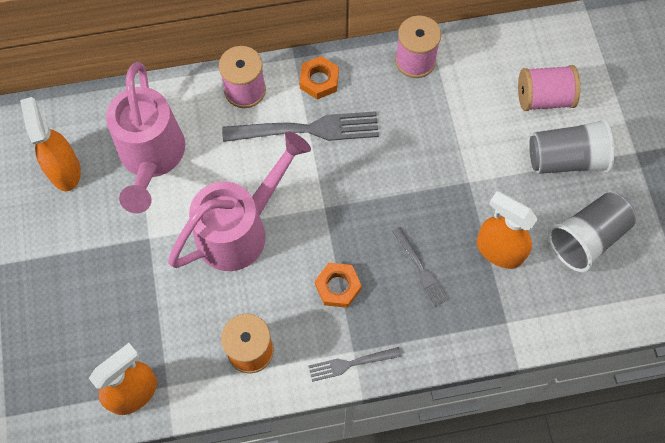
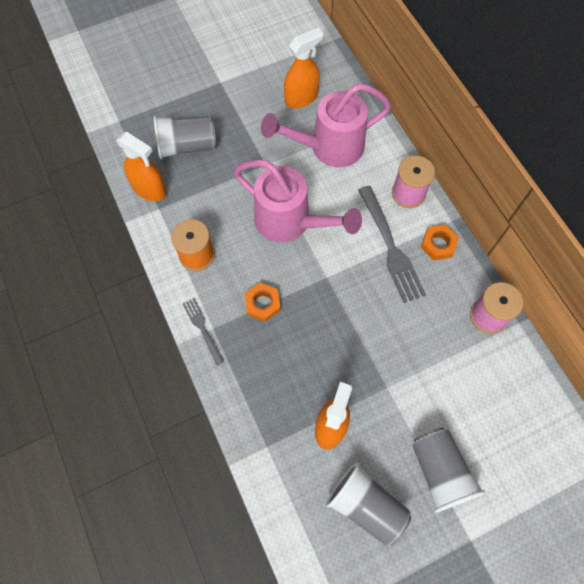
camera: 75 degrees right, 0 degrees up
grey fork [392,227,449,307] -> none
pink spool [518,65,580,111] -> none
none -> grey cup [154,116,216,159]

